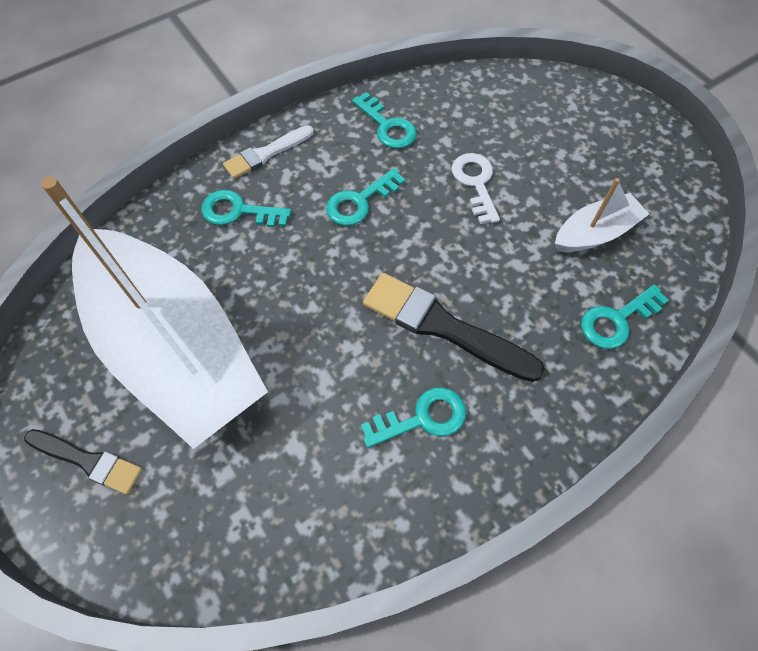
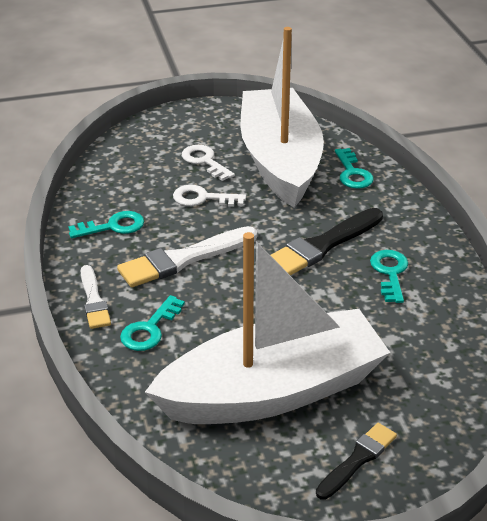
camera: 70 degrees left, 25 degrees down
turquoise key [326,168,405,226] -> white brush [117,226,257,287]
white boat [555,178,649,252] -> white boat [240,27,324,208], size x2.33
none -> white key [182,145,235,181]

